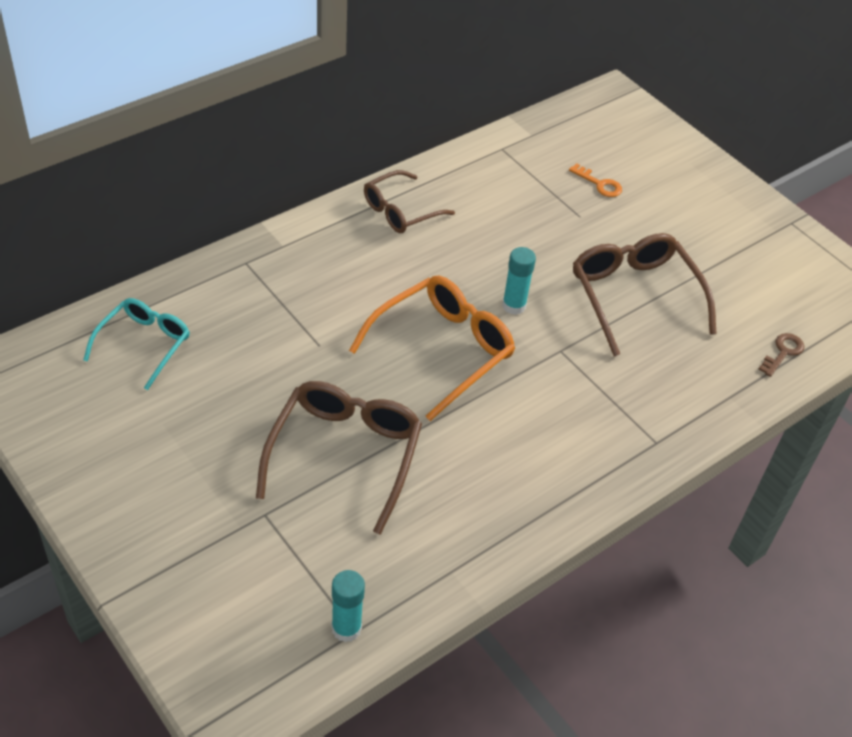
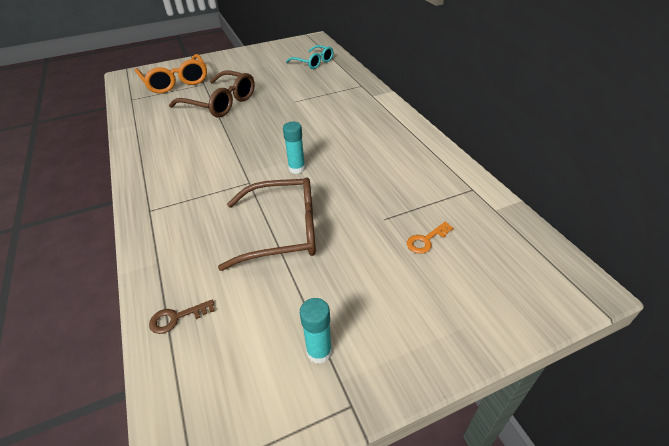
camera: 110 degrees right, 5 degrees down
turquoise glue stick [332,570,365,642] -> turquoise glue stick moved to [300,298,332,364]
orange glasses [349,276,515,421] -> orange glasses moved to [135,54,207,94]
brown glasses [364,170,455,233] -> none
brown key [759,333,804,377] -> brown key turned 105 degrees clockwise [149,299,215,334]

